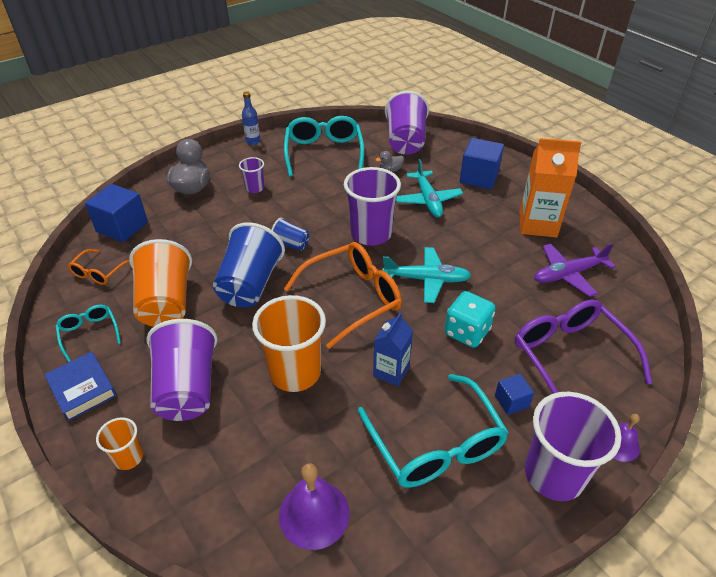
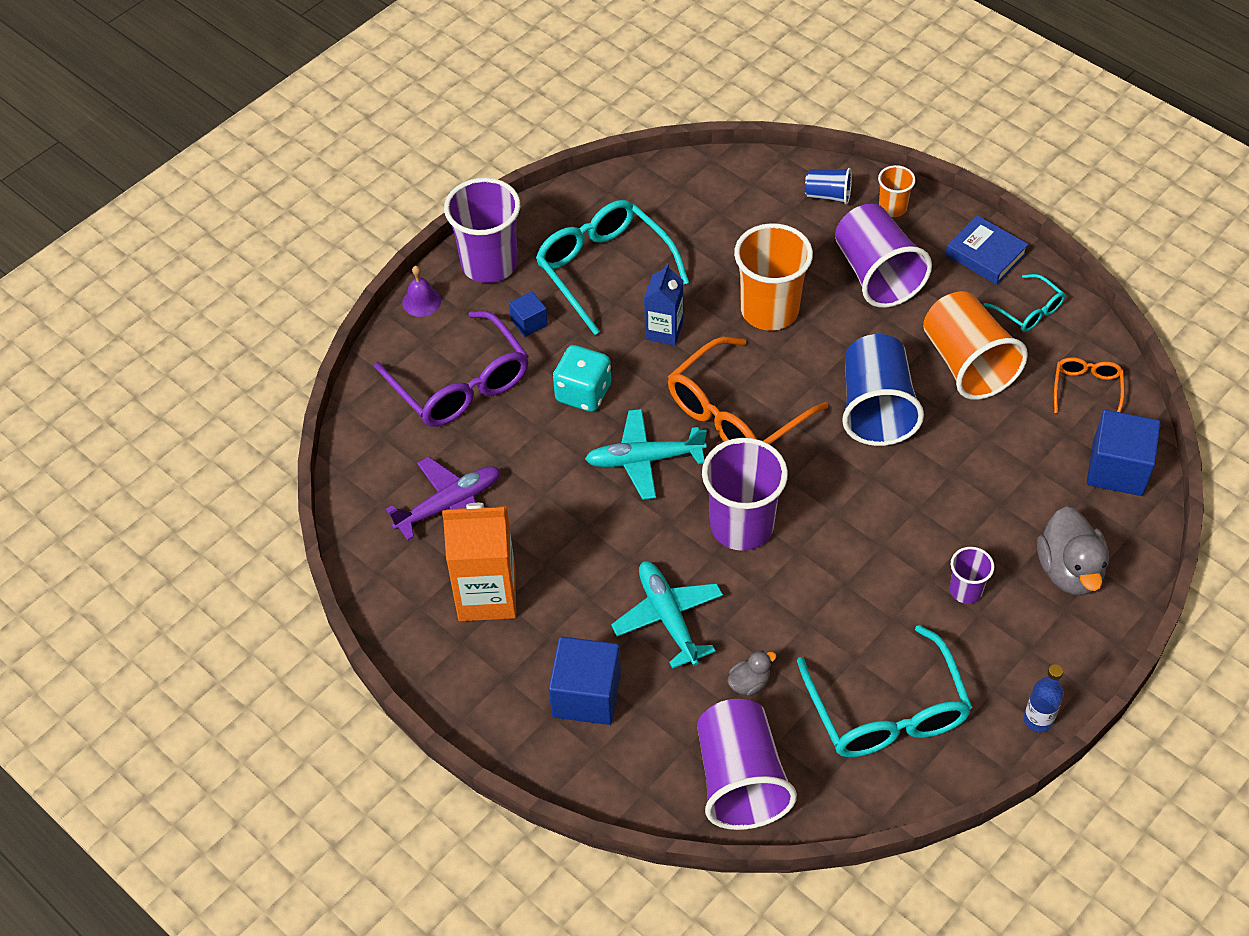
camera: 170 degrees right, 10 degrees up
blue cup [271,218,309,251] -> blue cup moved to [805,168,852,205]
purple bell [279,463,350,550] -> none

